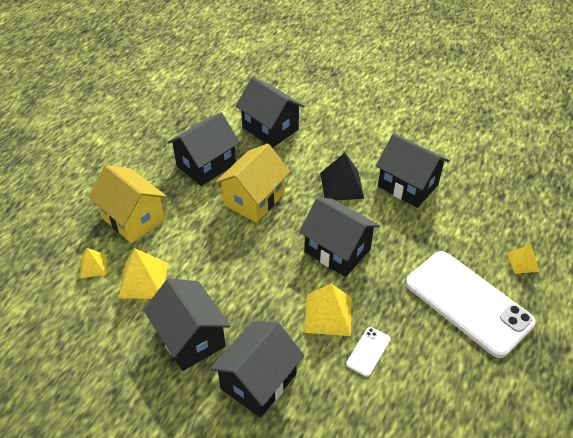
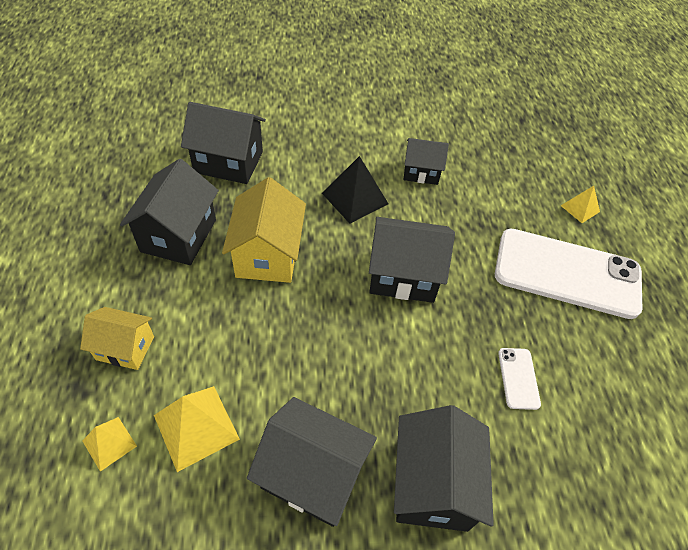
camera: 35 degrees left, 5 degrees up
yellow house [88,165,167,243] -> yellow house [80,307,154,370], size x0.62
yellow pyramid [304,284,352,336] -> none
black house [376,134,449,208] -> black house [404,138,449,185], size x0.62

